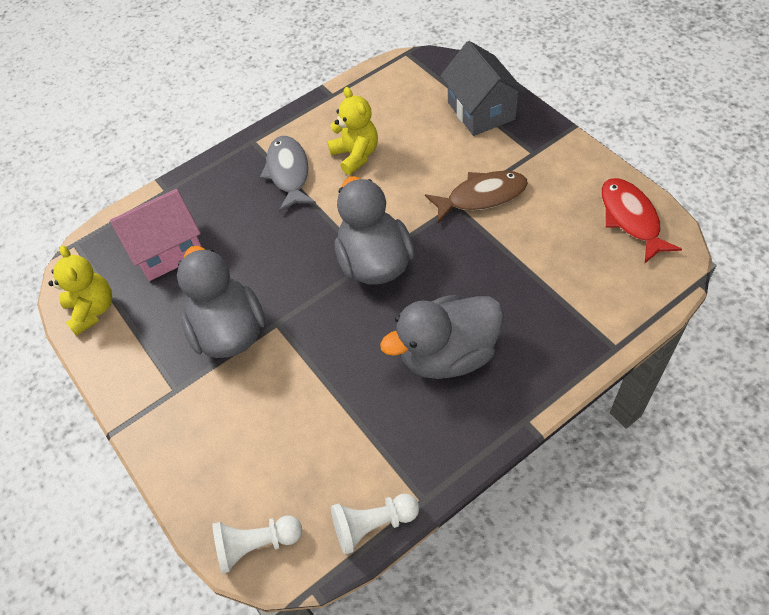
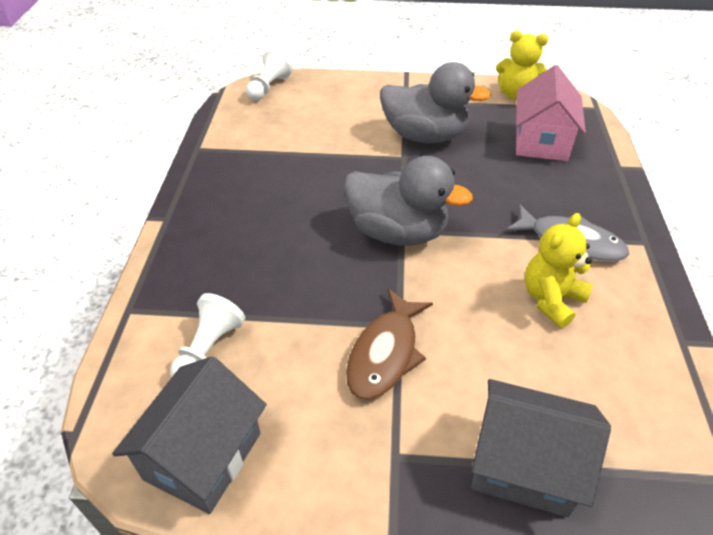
camera: 125 degrees right, 10 degrees down
yellow teddy bear [327,87,378,175] -> yellow teddy bear turned 120 degrees clockwise [525,213,593,328]
white pawn [331,494,419,555] -> white pawn moved to [170,293,245,377]
grey duck [380,295,504,379] -> none
red fish [601,178,682,263] -> grey house [112,356,267,514]

